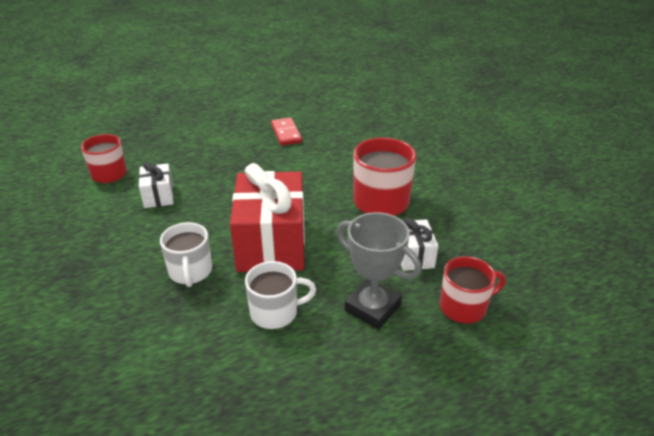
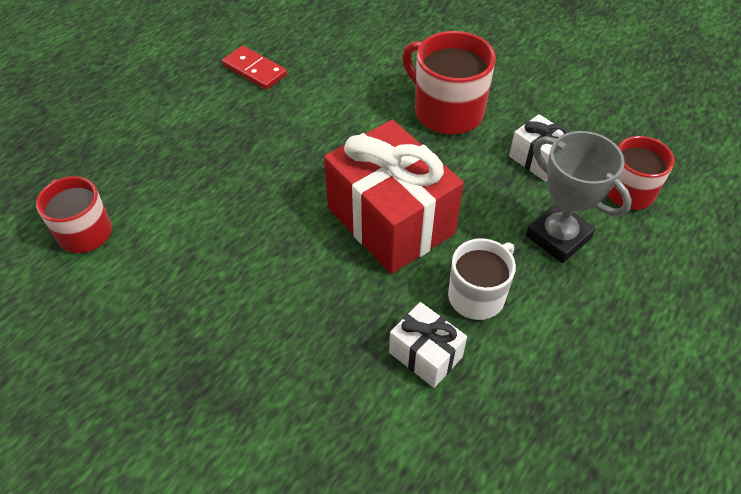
camera: 35 degrees left, 15 degrees up
white gift [139,162,174,208] -> white gift moved to [389,302,467,388]
white mug [160,222,212,287] -> none
grey trophy [336,212,421,330] -> grey trophy turned 45 degrees clockwise [526,131,632,263]

